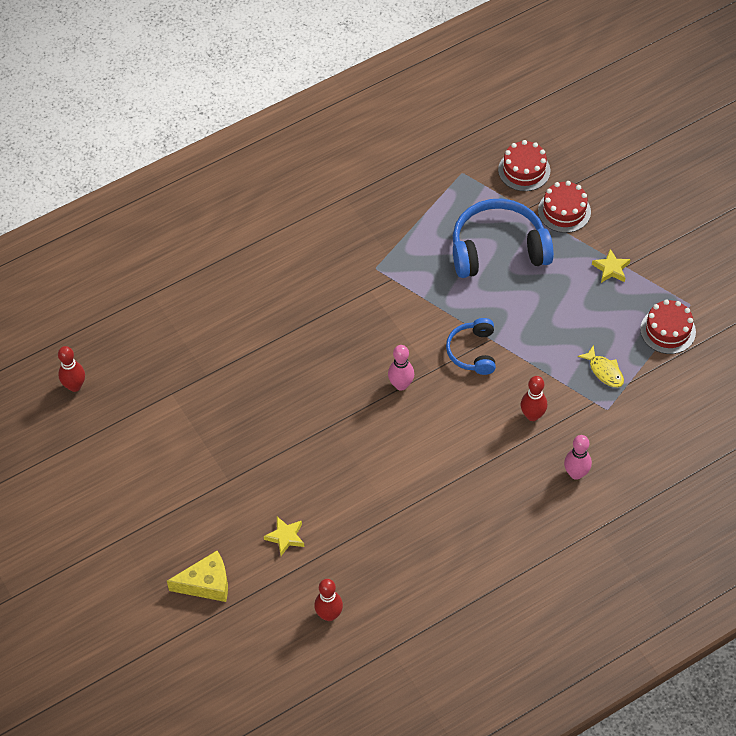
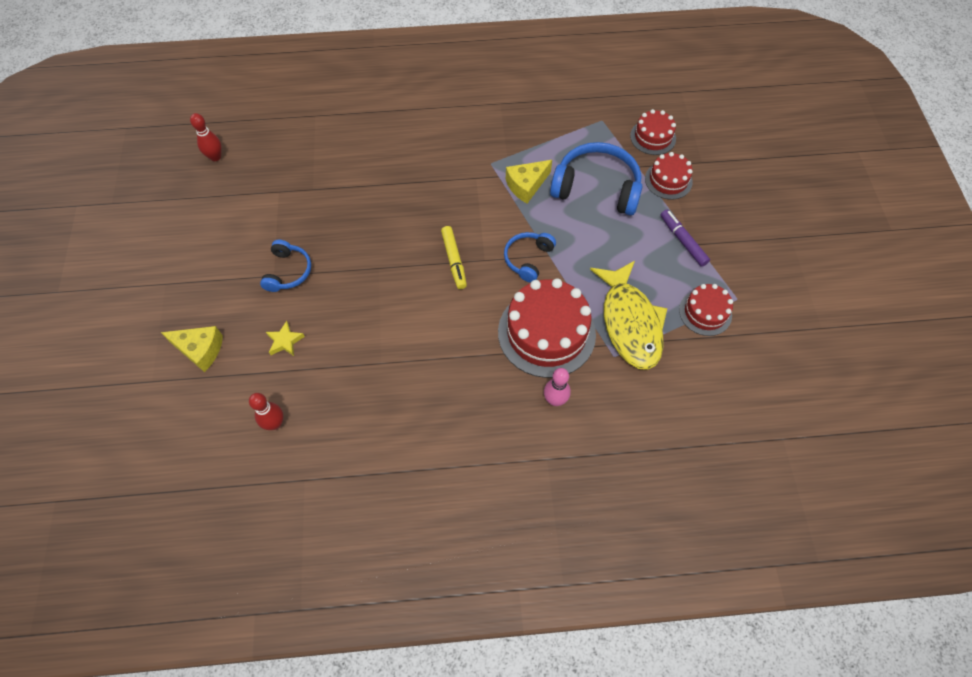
camera: 25 degrees right, 5 degrees up
pink bowling pin [388,345,414,391] -> yellow marker [441,226,467,289]
red bowling pin [521,376,547,421] -> red cake [498,278,596,378]
yellow fish [578,345,624,387] -> yellow fish [590,261,667,370], size x2.40
yellow star [592,249,631,283] -> purple marker [660,210,710,267]
none -> blue headphones [260,240,311,292]
none -> yellow cheese [506,160,552,203]

